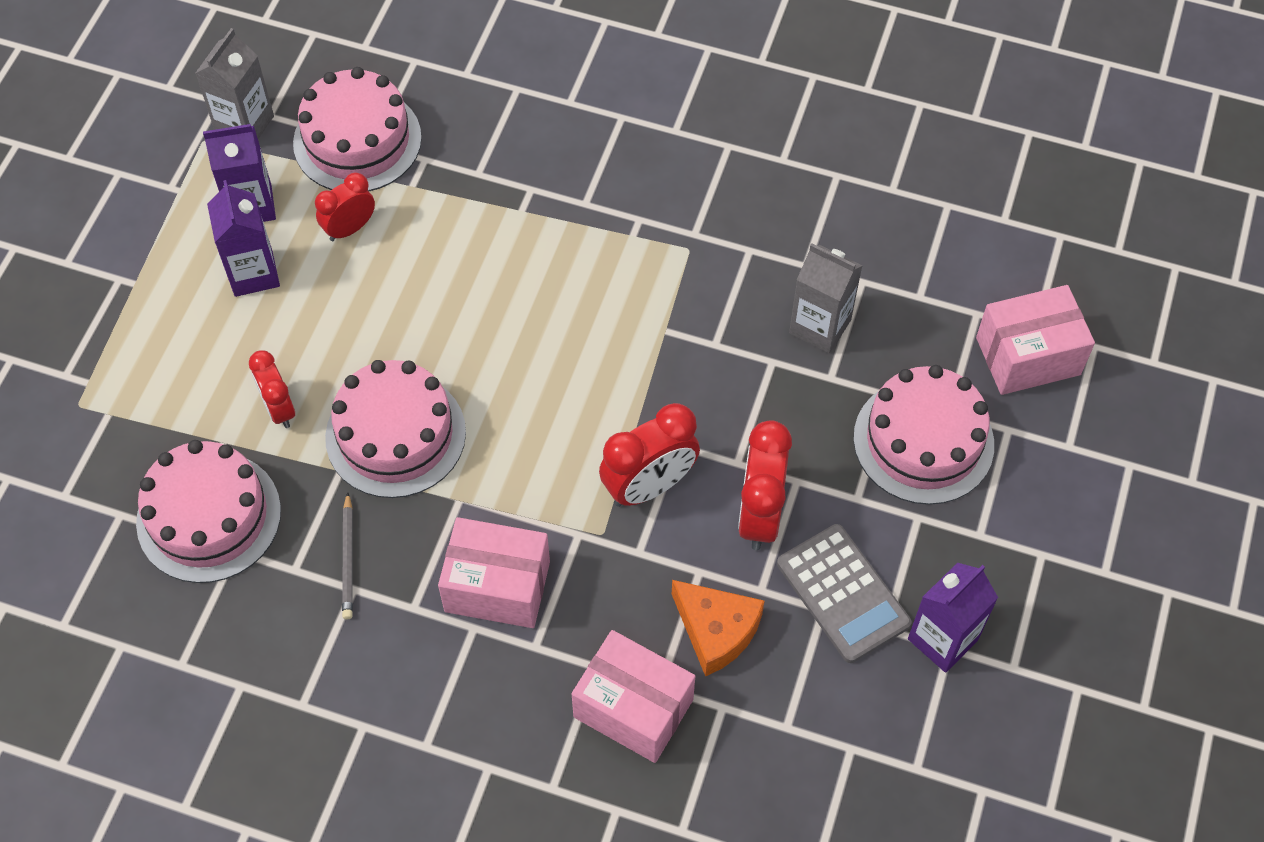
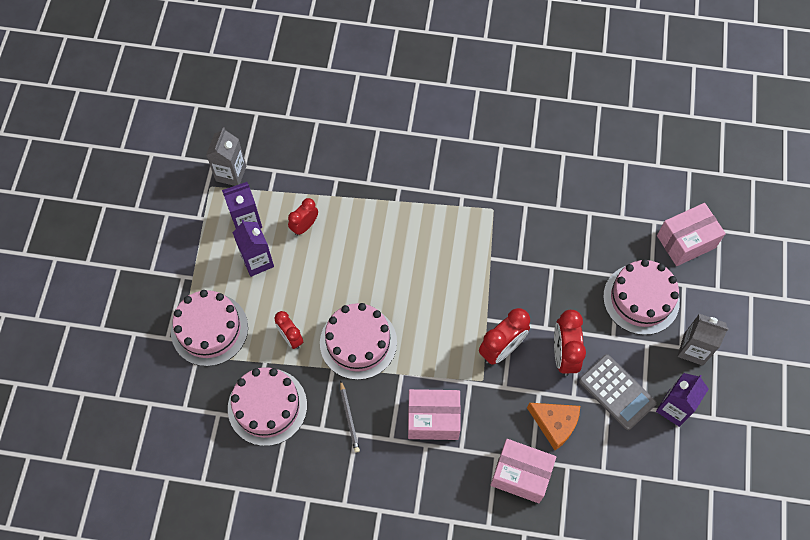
camera: 10 degrees left, 5 degrees up
pink cake [293,67,422,191] -> pink cake moved to [171,290,248,366]
grey carton [789,243,863,353] -> grey carton moved to [678,314,729,366]

